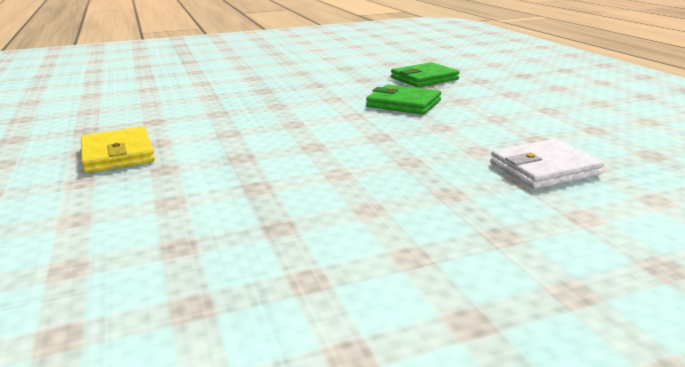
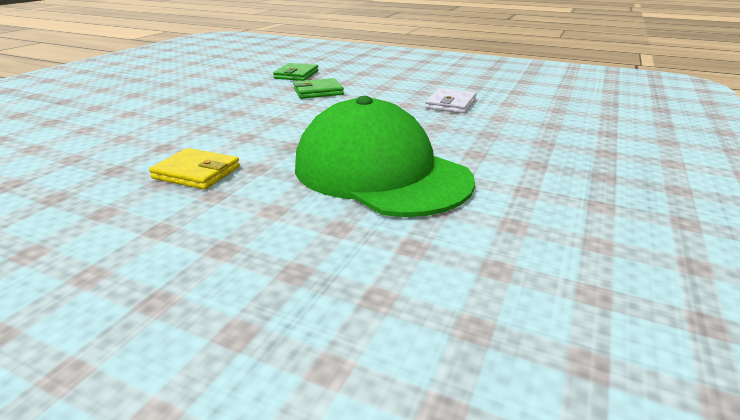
camera: 45 degrees left, 5 degrees up
none -> green cap [295,96,475,217]

